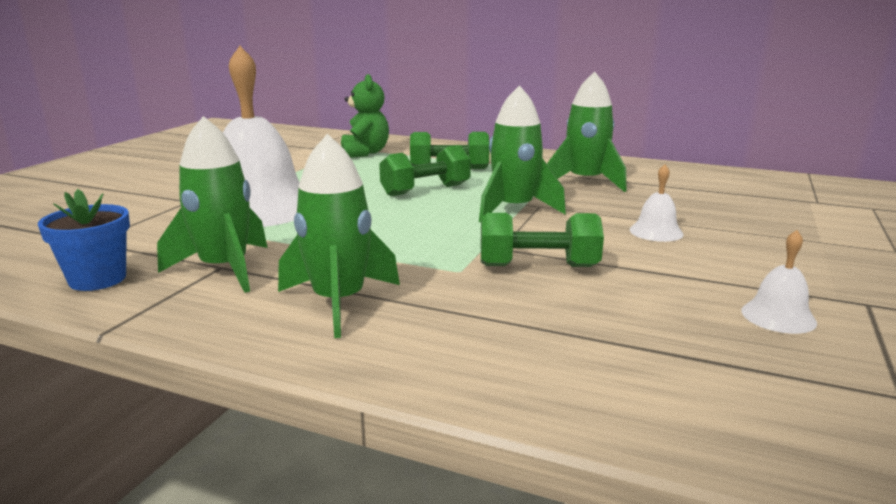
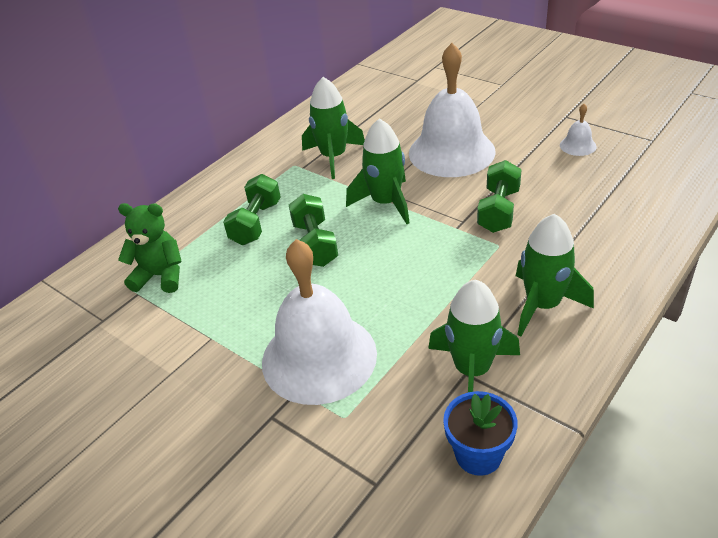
camera: 70 degrees left, 20 degrees up
white bell [630,164,684,242] -> white bell [409,43,496,177], size x2.46

